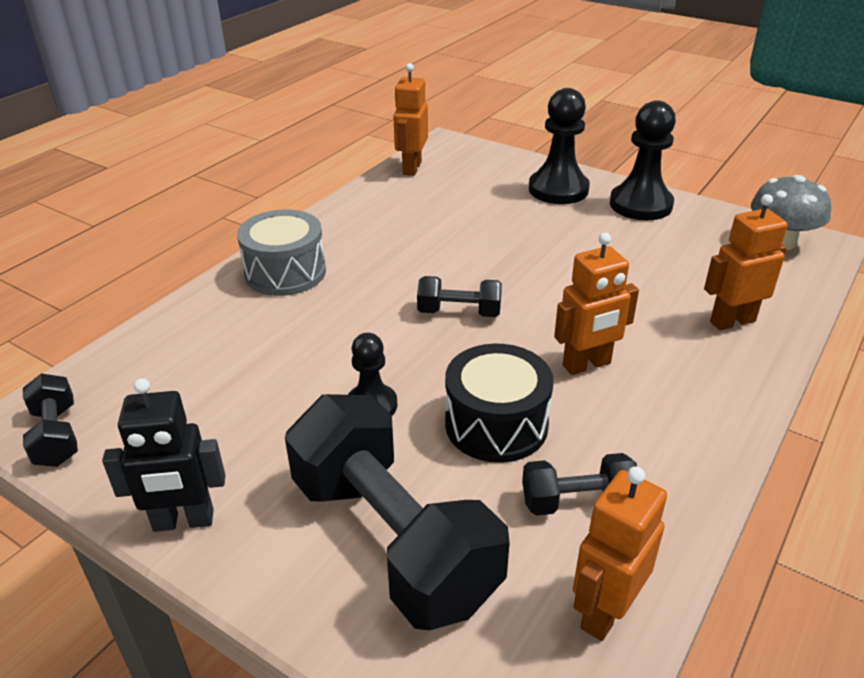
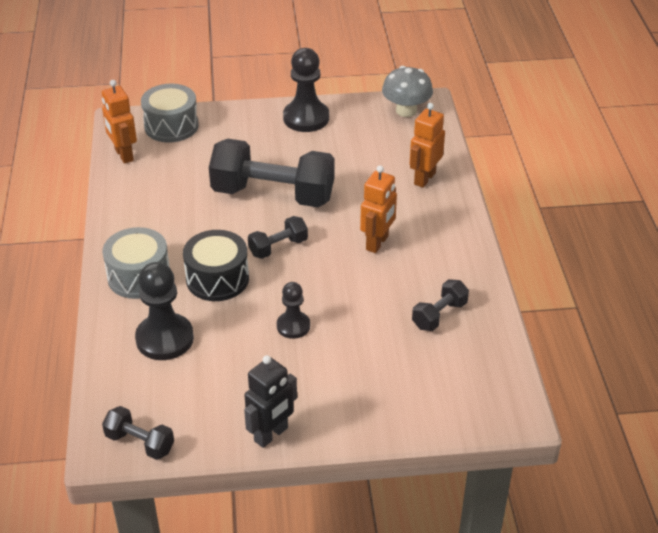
camera: 40 degrees left, 5 degrees up
black dumbbell [285,394,510,630] -> black dumbbell moved to [209,139,335,207]
black drum [445,344,554,463] -> black drum moved to [183,230,249,301]
black pawn [529,88,590,204] -> black pawn moved to [135,262,194,360]
orange robot [573,466,667,641] -> none
none -> grey drum [141,84,199,143]

